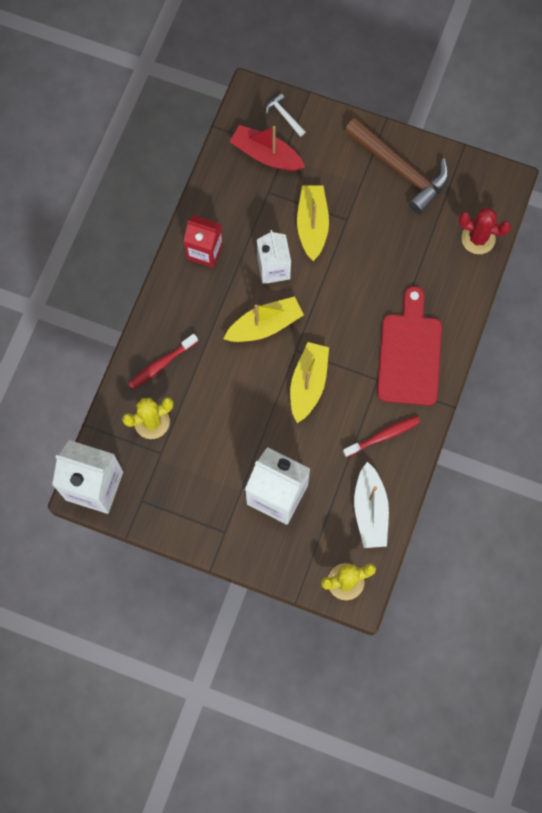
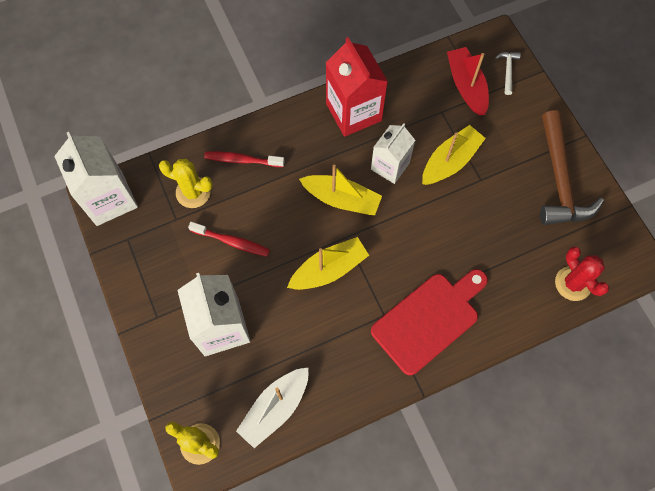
camera: 45 degrees right, 5 degrees down
red carton [184,215,223,268] -> red carton [326,37,388,137], size x1.53
red toothbrush [343,416,420,457] -> red toothbrush moved to [188,222,270,257]

